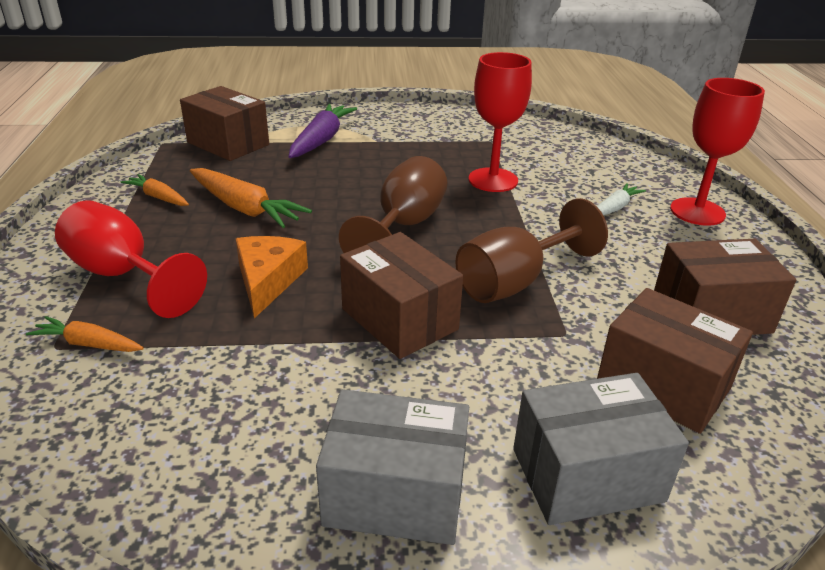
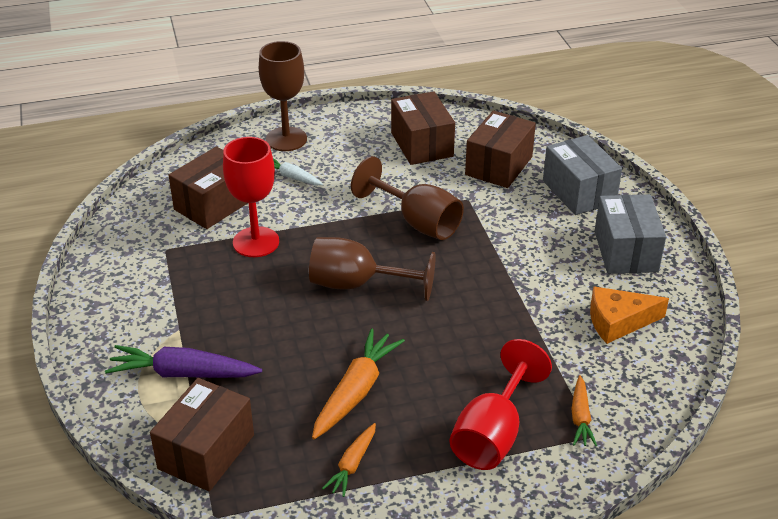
camera: 100 degrees left, 5 degrees up
orange cheese [236,236,308,318] -> orange cheese moved to [590,286,669,344]
brown box [340,232,463,359] -> brown box moved to [168,146,247,229]
red goblet [670,78,765,226] -> brown goblet [259,41,307,151]

